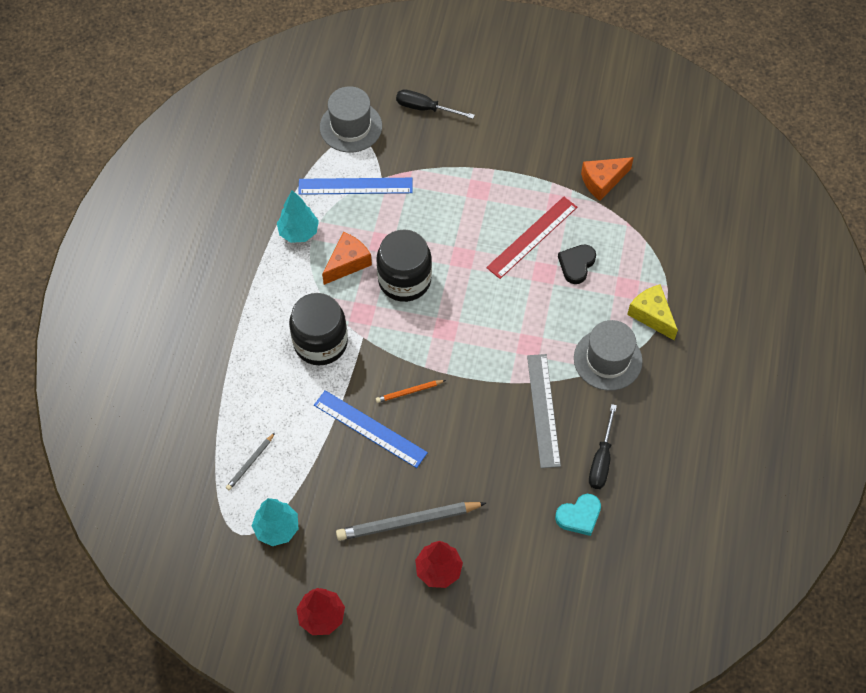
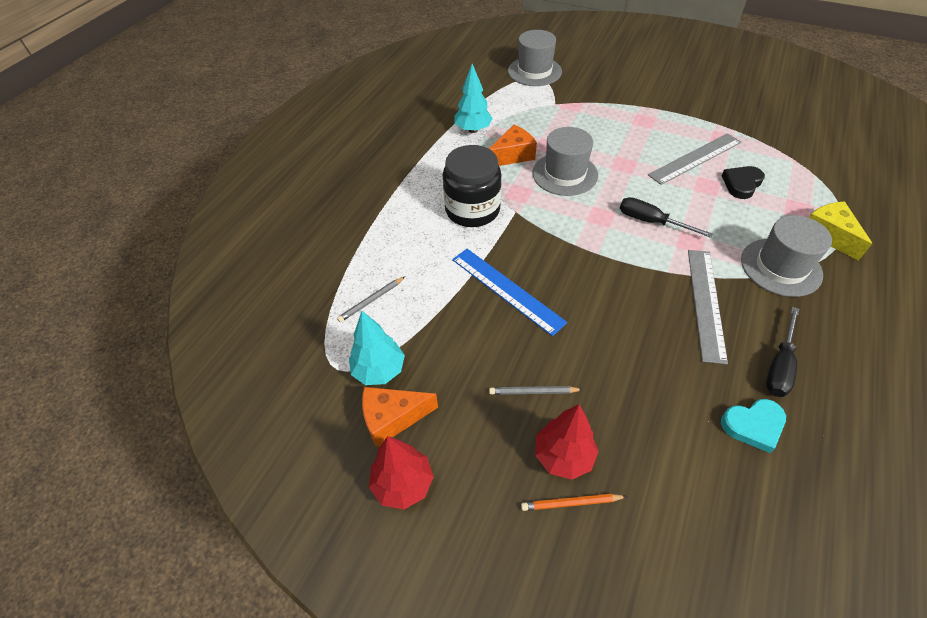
camera: 15 degrees right, 10 degrees down
blue ruler [298,178,413,195] -> none
grey pencil [336,502,486,541] -> grey pencil [489,386,583,395], size x0.50
orange pencil [376,380,446,403] -> orange pencil moved to [521,494,627,511]
black jar [377,229,432,302] -> grey hat [532,127,598,196]
black screwdriver [396,89,475,119] -> black screwdriver moved to [620,197,713,238]
red ruler [486,197,577,279] -> grey ruler [648,133,741,185]
orange cheese [581,157,634,201] -> orange cheese moved to [362,387,438,447]

